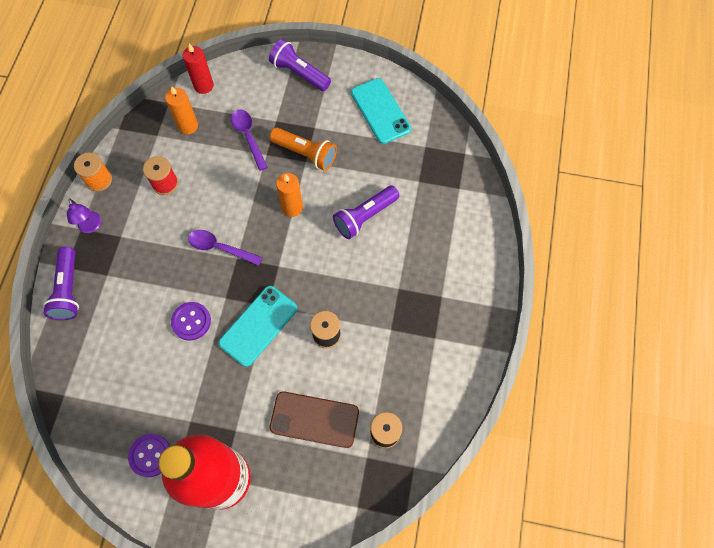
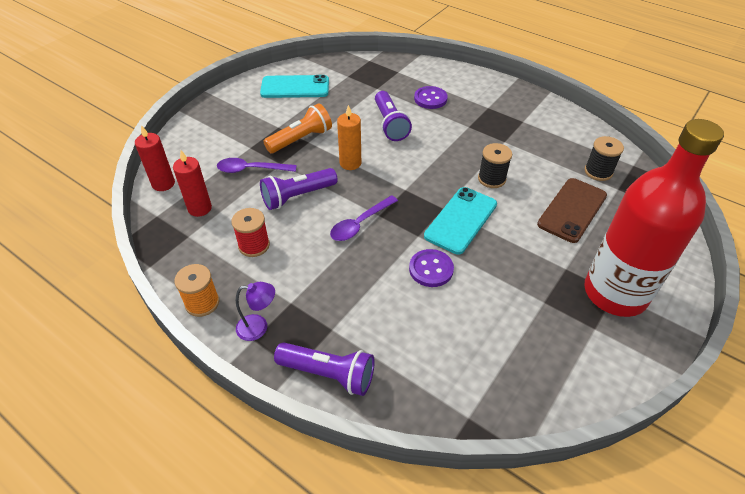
camera: 65 degrees left, 20 degrees down
purple button [128,434,170,477] -> purple button moved to [414,86,448,109]
orange candle [165,86,198,134] -> red candle [173,150,212,217]
turquoise phone [219,286,297,367] -> turquoise phone turned 60 degrees clockwise [424,187,497,254]
purple flashlight [269,39,331,91] -> purple flashlight moved to [260,168,338,210]

